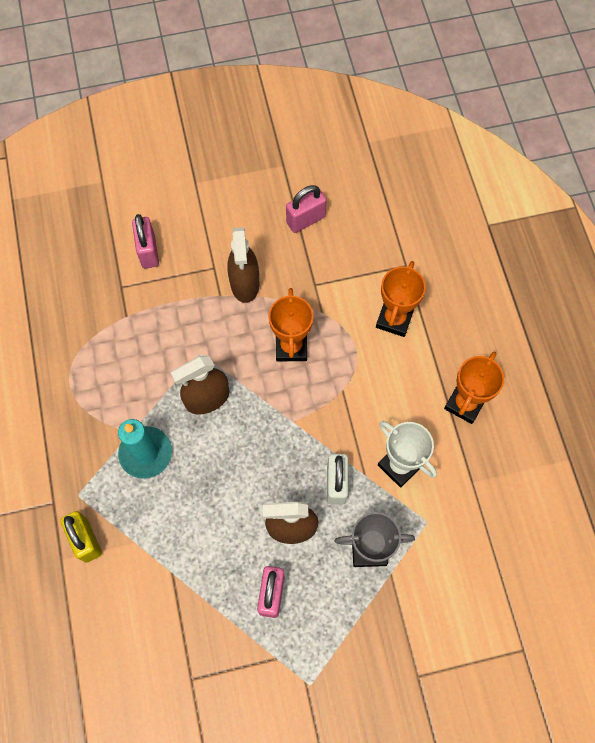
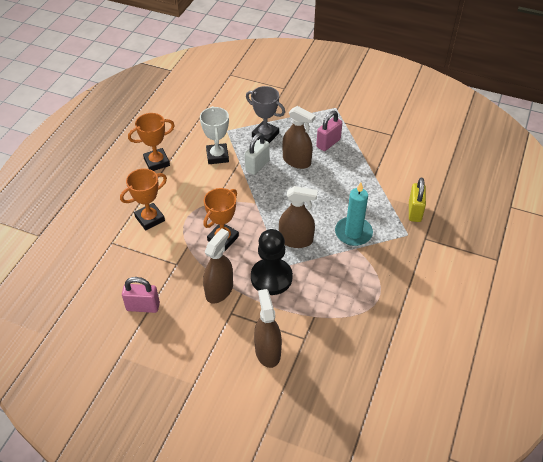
camera: 145 degrees left, 20 degrees down
pink padlock [132,214,159,269] -> brown spray bottle [254,289,282,368]
none -> black pawn [251,229,293,295]

